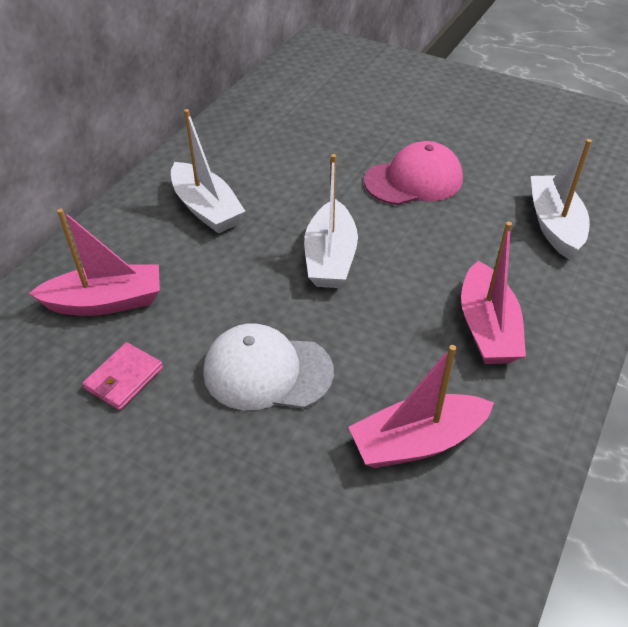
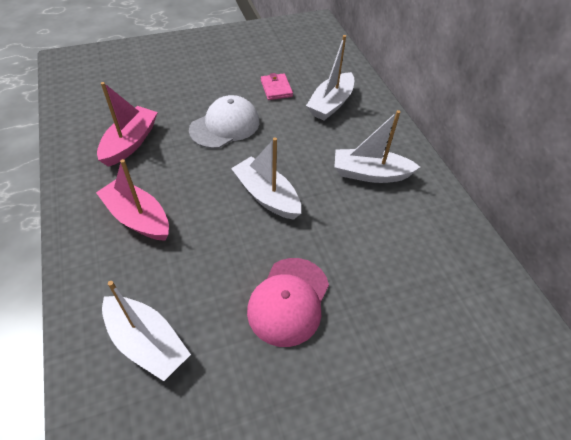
camera: 130 degrees right, 5 degrees up
pink boat [29,209,160,316] -> white boat [306,35,354,120]

